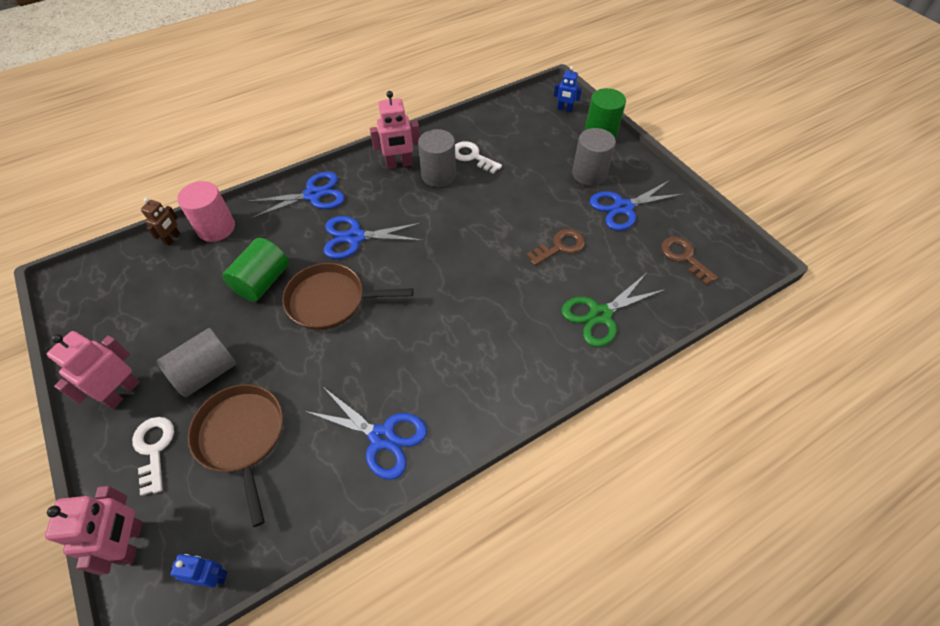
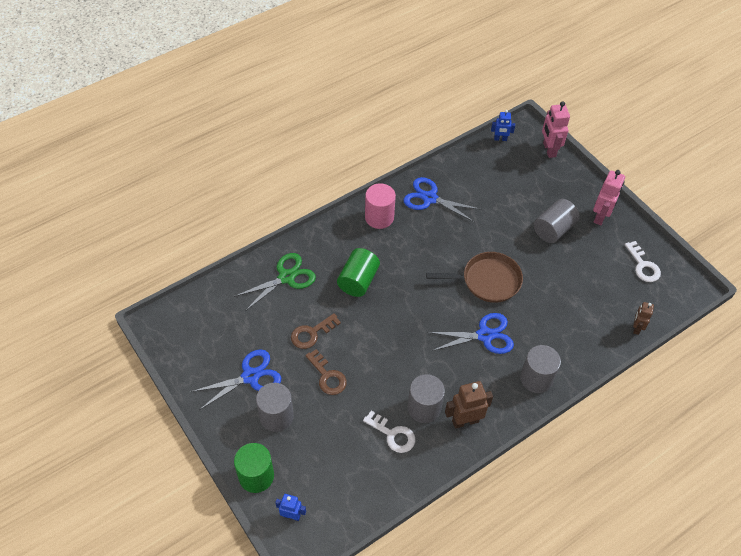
camera: 175 degrees right, 0 degrees up
white key [132,417,174,496] -> white key moved to [625,241,661,282]
pink cylinder [177,181,235,242] -> pink cylinder moved to [365,183,396,229]
brown pan [188,384,283,527] -> none
green cylinder [222,238,289,302] -> green cylinder moved to [337,248,380,297]
blue scissors [246,172,345,219] -> grey cylinder [520,345,561,393]
pink robot [370,91,420,169] -> brown robot [445,381,493,429]
brown key [661,236,718,285] -> brown key moved to [305,349,347,395]

